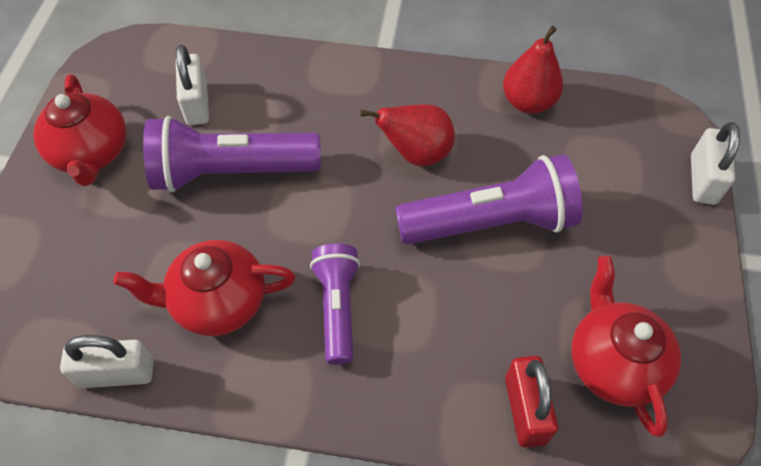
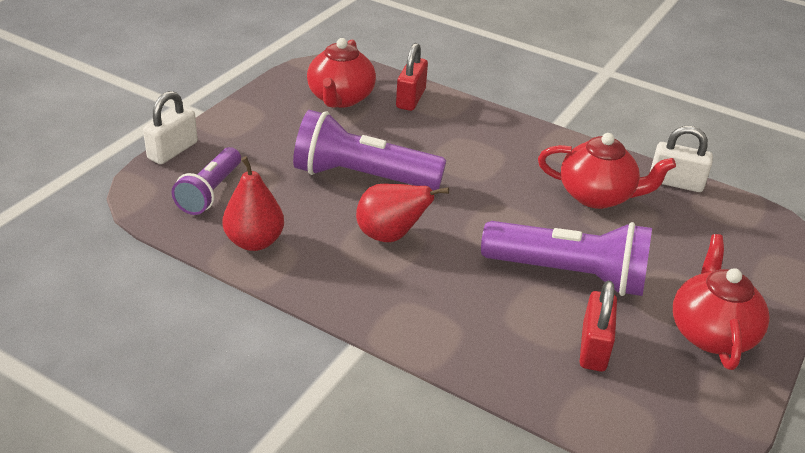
camera: 160 degrees left, 20 degrees down
white padlock [176,45,209,125] -> red padlock [580,281,617,372]
purple flashlight [310,243,360,365] -> purple flashlight moved to [172,147,241,215]

